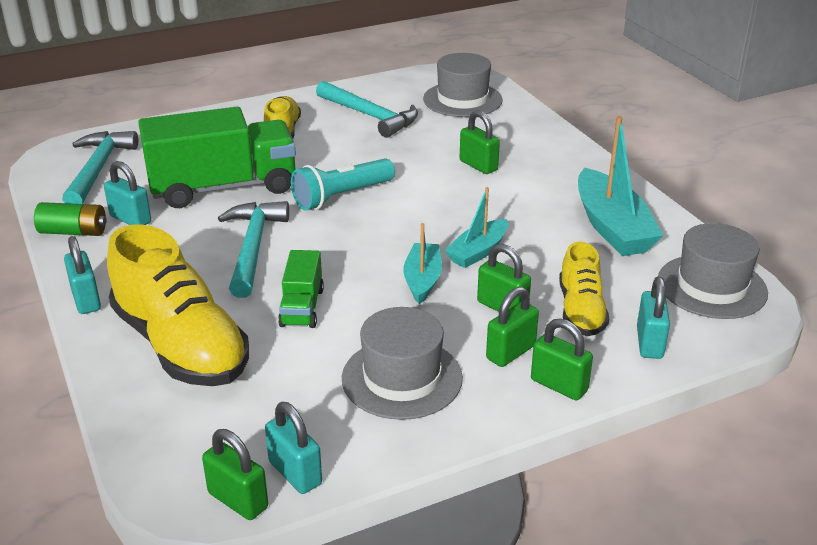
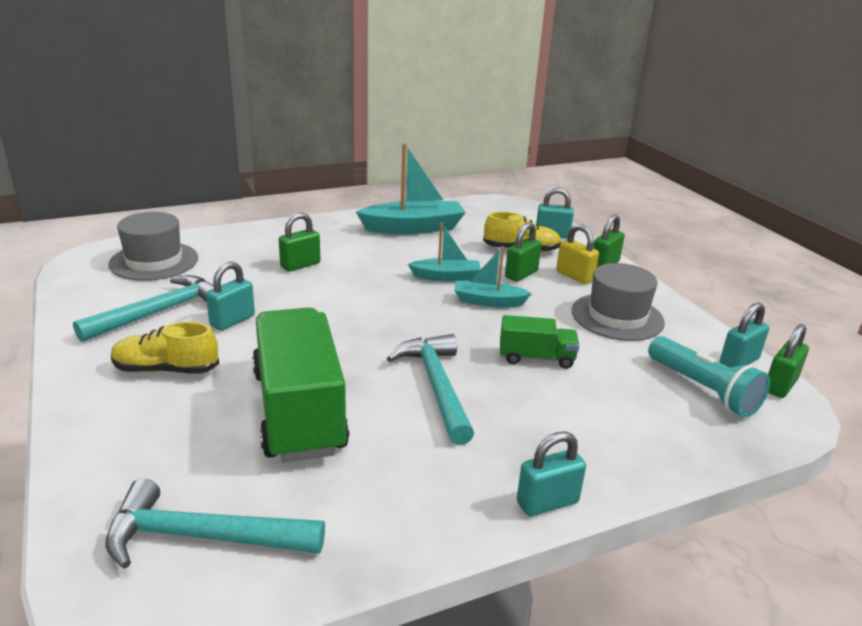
camera: 90 degrees left, 5 degrees down
green battery [34,202,107,236] -> none
turquoise padlock [104,161,151,225] -> turquoise padlock moved to [206,261,255,331]
yellow shoe [107,224,249,386] -> none
turquoise hammer [218,201,289,298] -> turquoise hammer turned 75 degrees clockwise [387,334,474,445]
turquoise flashlight [291,158,395,211] -> turquoise flashlight moved to [648,336,770,417]
turquoise boat [445,187,508,268] -> turquoise boat turned 45 degrees counterclockwise [408,223,481,281]
green padlock [486,287,539,367] -> yellow padlock [556,224,599,284]
grey hat [658,223,768,319] -> none

